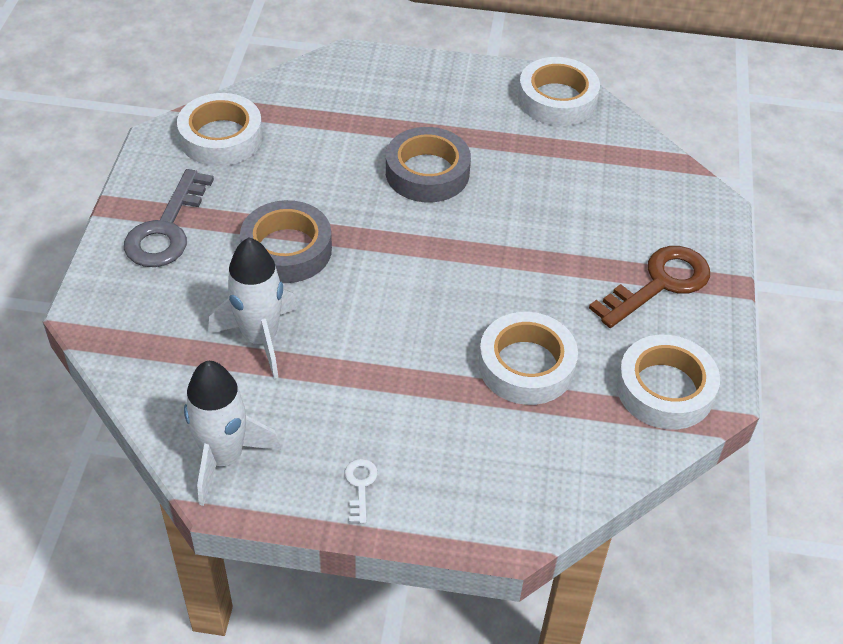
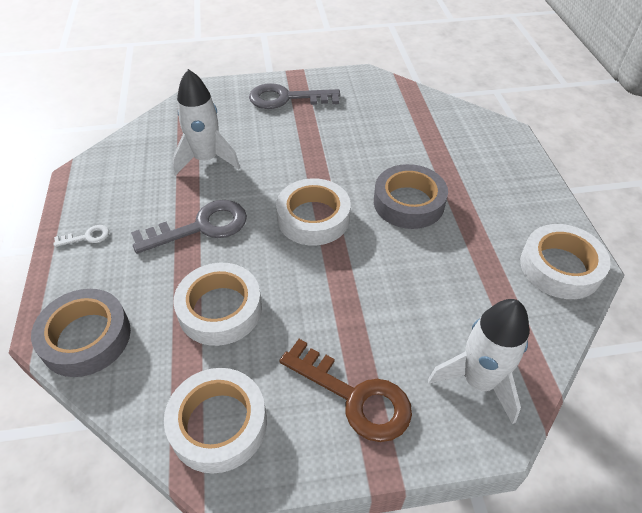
camera: 75 degrees right, 0 degrees up
white tape [177,93,263,166] -> white tape moved to [276,178,351,246]
white rocket [184,361,281,506] -> white rocket moved to [428,299,529,425]
grey tape [240,200,332,283] -> grey tape moved to [31,289,131,377]
none -> grey key [131,200,247,254]

